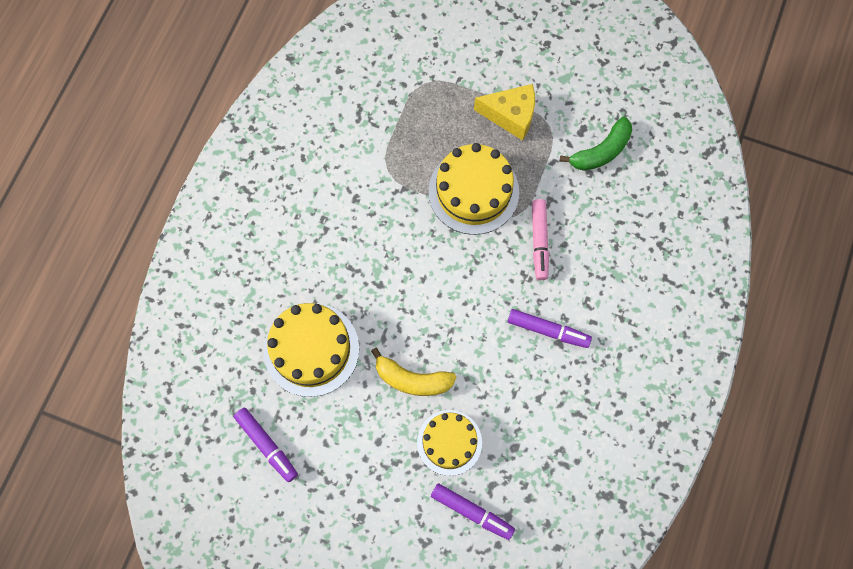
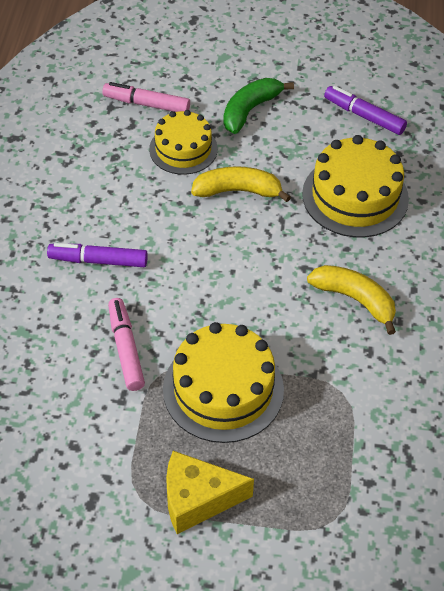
camera: 165 degrees right, 20 degrees down
purple marker [431,483,515,540] -> pink marker [102,82,190,112]
green banana [560,117,632,171] -> green banana moved to [223,78,294,134]
none -> yellow banana [307,265,396,335]

